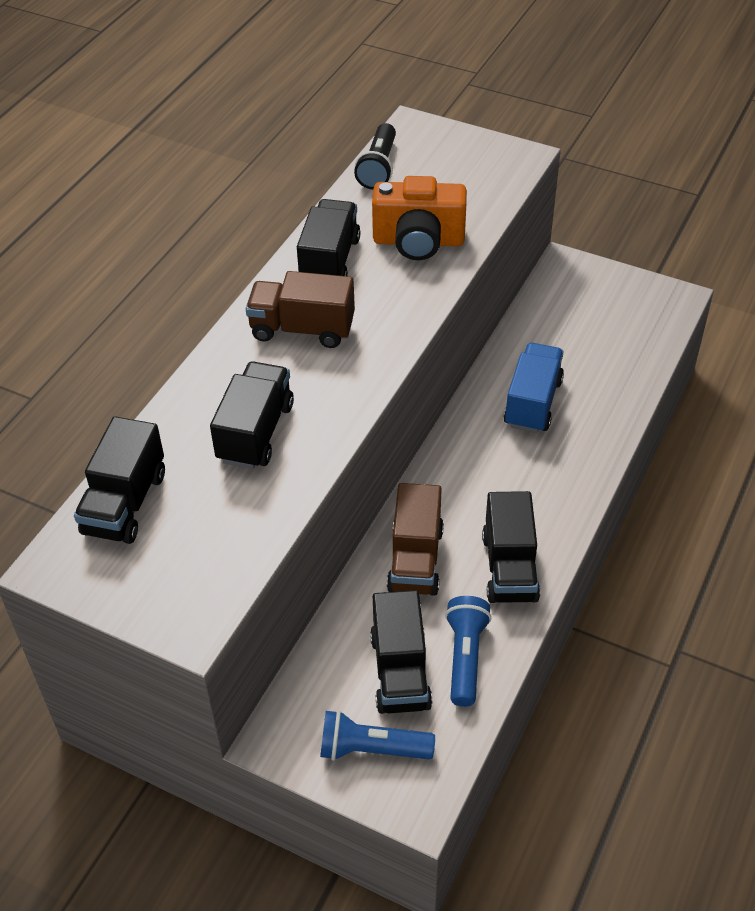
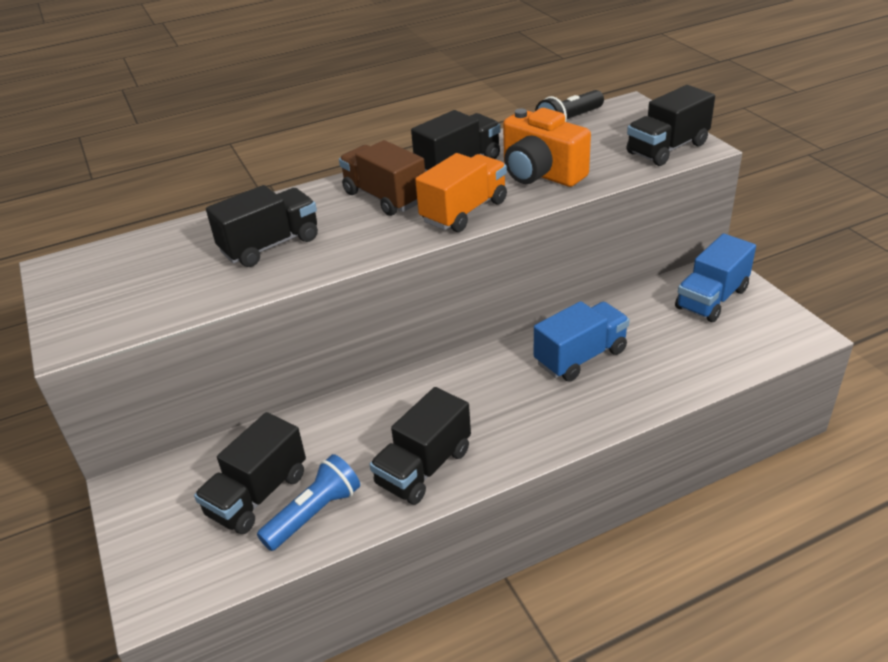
camera: 40 degrees right, 10 degrees down
black truck [74,416,165,544] -> black truck moved to [627,85,715,166]
blue flashlight [320,710,435,761] -> none
brown truck [387,483,444,596] -> none
none -> orange truck [415,153,507,232]
none -> blue truck [675,233,756,322]

